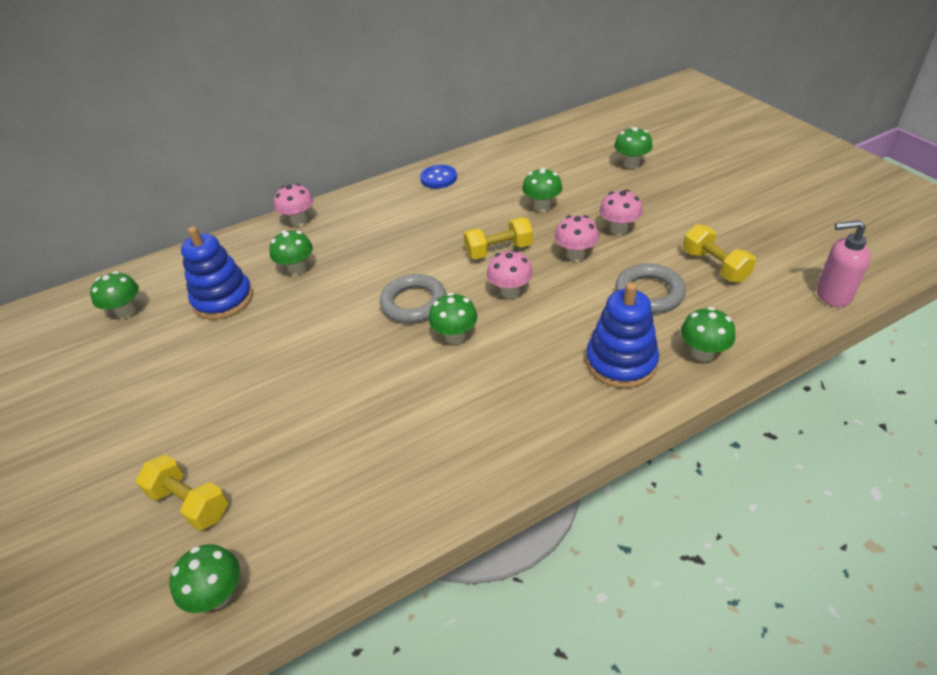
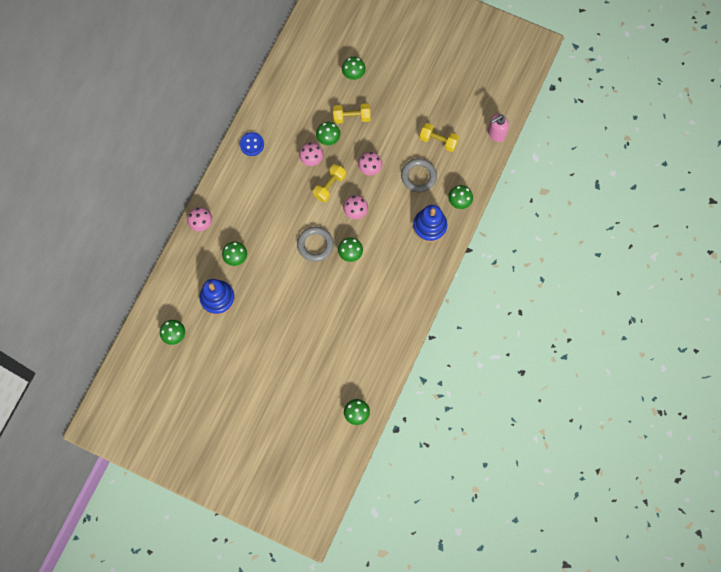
camera: 40 degrees left, 30 degrees up
yellow dumbbell [136,455,228,531] -> yellow dumbbell moved to [333,103,371,124]
pink mushroom [600,189,643,235] -> pink mushroom moved to [299,142,323,166]

